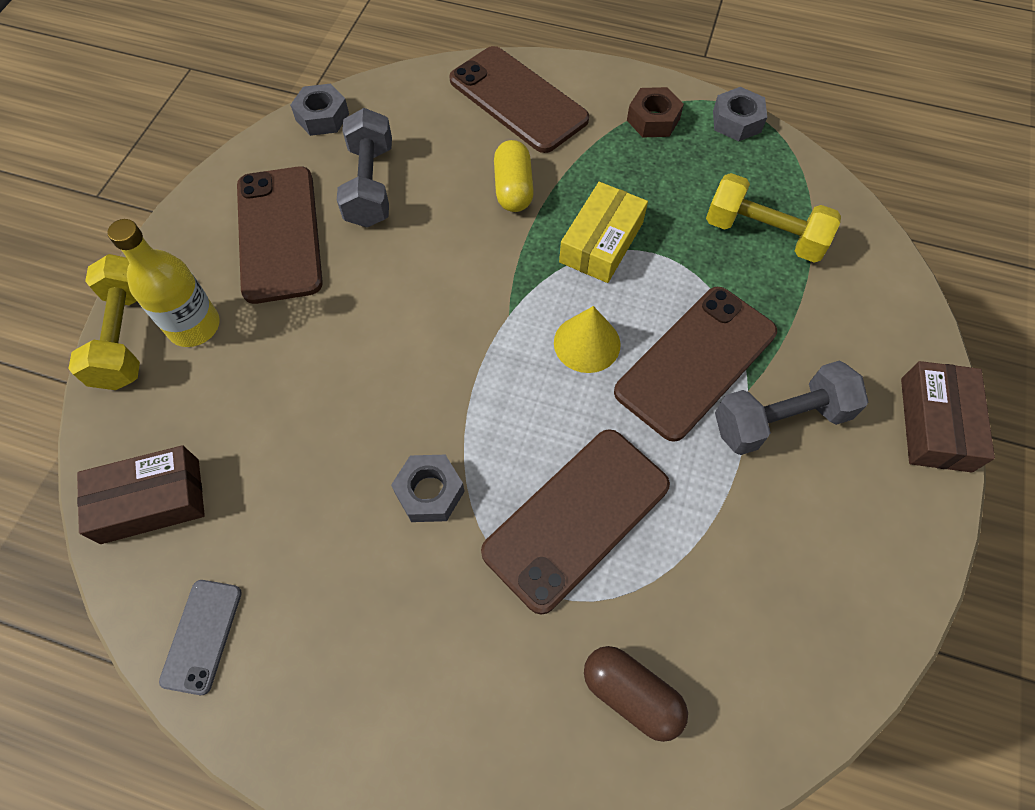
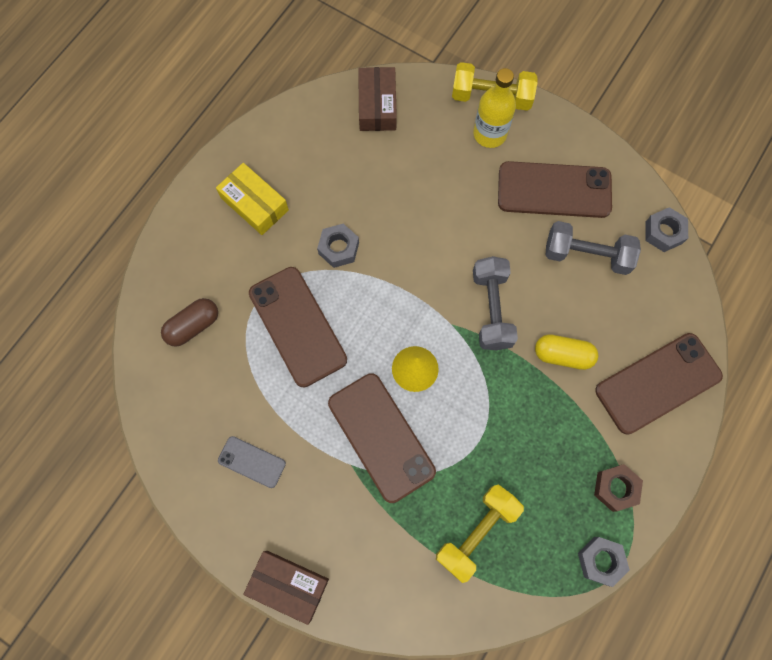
camera: 105 degrees right, 10 degrees up
grey phone [159,580,242,695] -> grey phone moved to [218,436,286,488]
yellow box [559,182,648,283] -> yellow box moved to [216,163,289,235]
grey dumbbell [715,361,868,455] -> grey dumbbell moved to [473,256,518,350]

